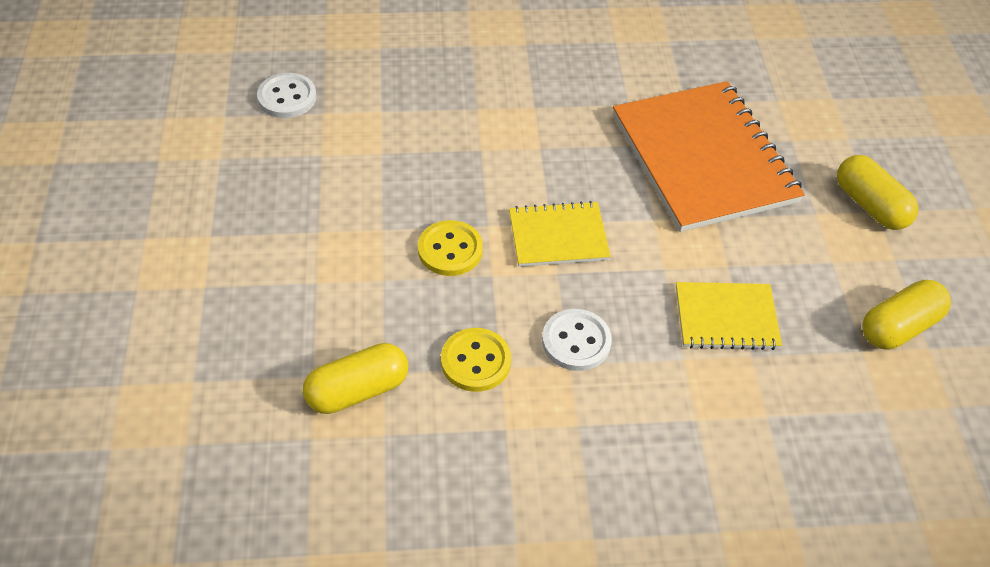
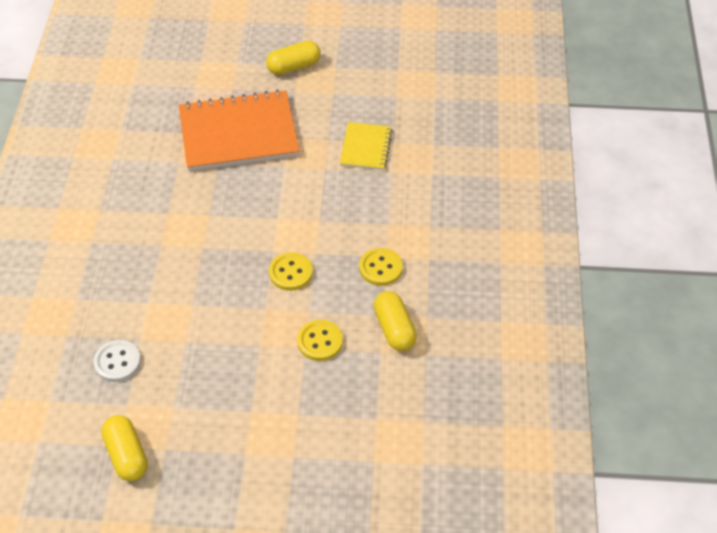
camera: 80 degrees left, 0 degrees up
yellow notebook [509,201,611,267] -> none
white button [542,309,612,371] -> none
yellow capsule [862,280,951,349] -> yellow capsule moved to [102,415,148,481]
none -> yellow button [297,320,343,361]

